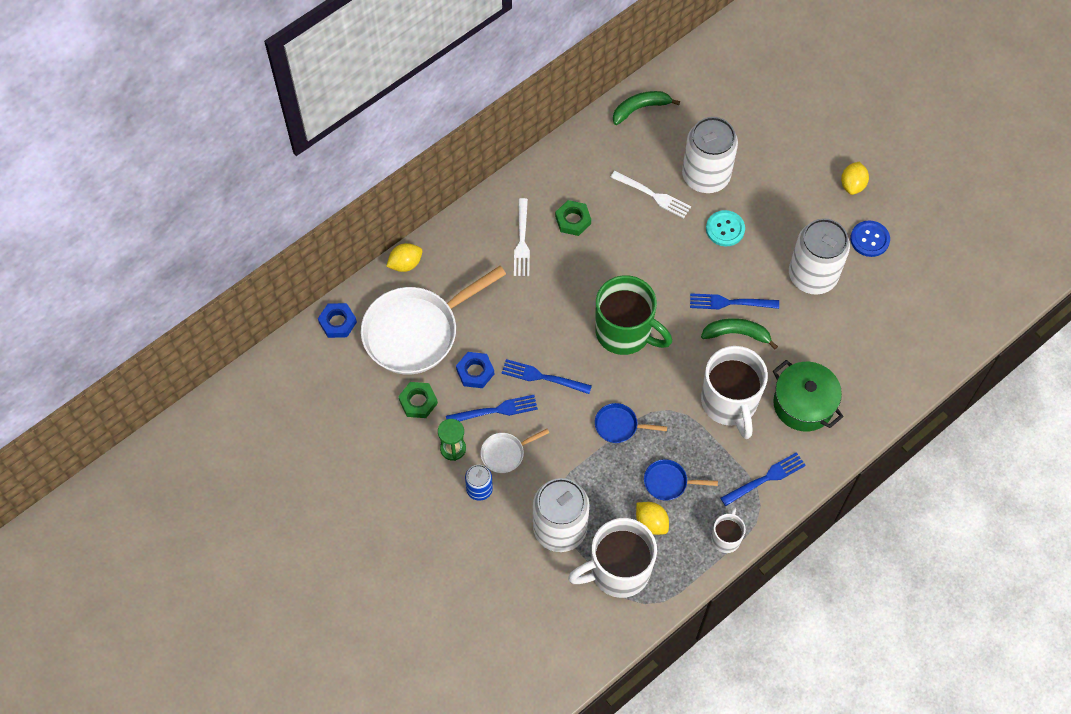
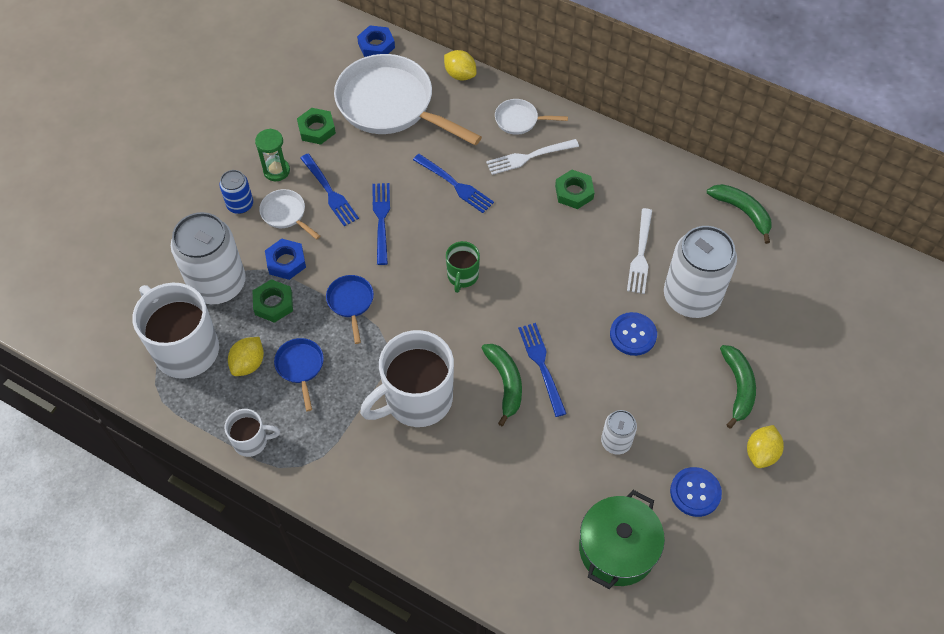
camera: 70 degrees right, 5 degrees down
blue nut [456,352,494,388] -> blue nut moved to [265,238,306,280]
green mug [595,275,672,355] -> green mug [446,241,480,293], size x0.50
turquoise button [706,210,745,246] -> blue button [610,312,657,356]
blue fork [720,452,806,506] -> blue fork moved to [413,154,494,213]
green pot [773,360,844,432] -> green pot moved to [579,490,665,589]
white can [789,218,850,294] -> white can [601,410,637,455], size x0.49
yellow lemon [841,162,869,195] -> yellow lemon turned 60 degrees counterclockwise [747,425,784,468]
none -> green nut [253,279,293,323]
none -> white pan [495,99,568,135]
none -> green banana [720,345,756,429]

